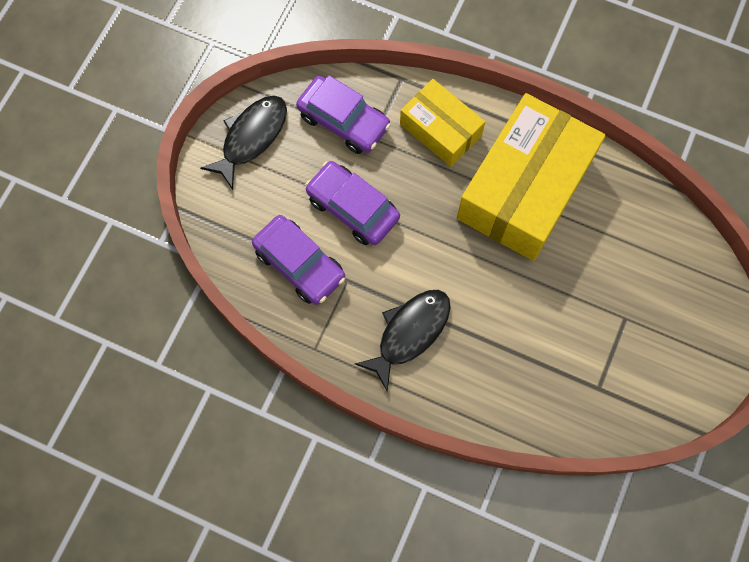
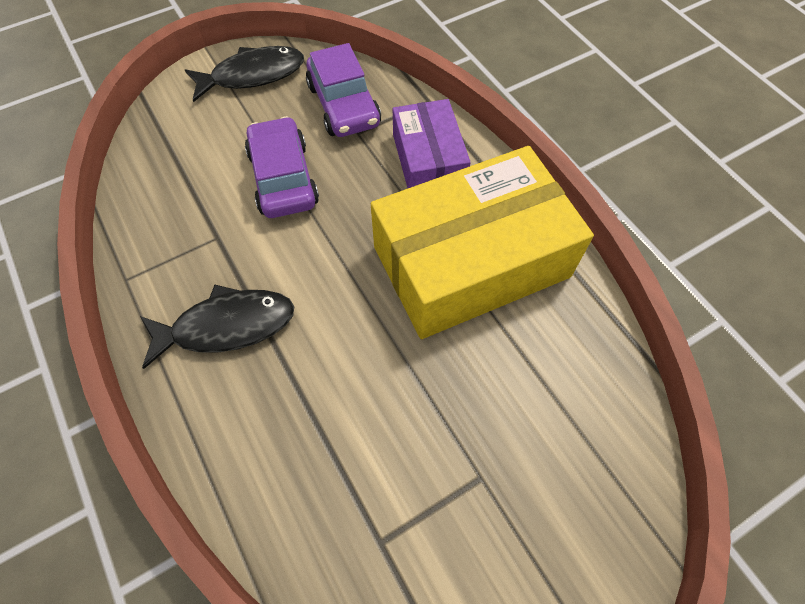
camera: 35 degrees right, 10 degrees down
purple car [252,215,345,305] -> none
yellow box [400,79,485,167] -> purple box [393,99,471,188]

